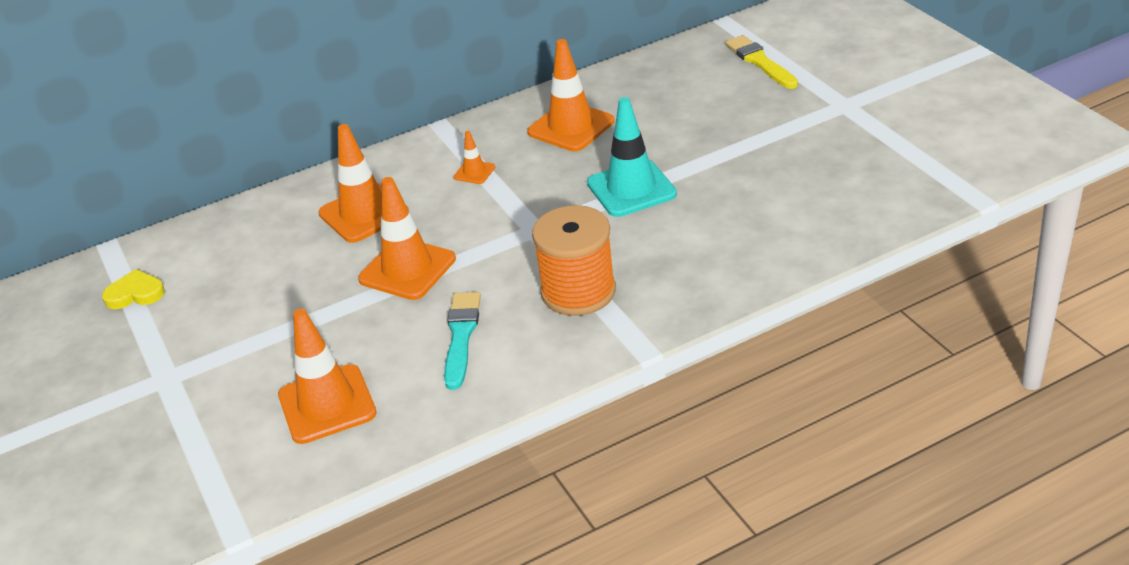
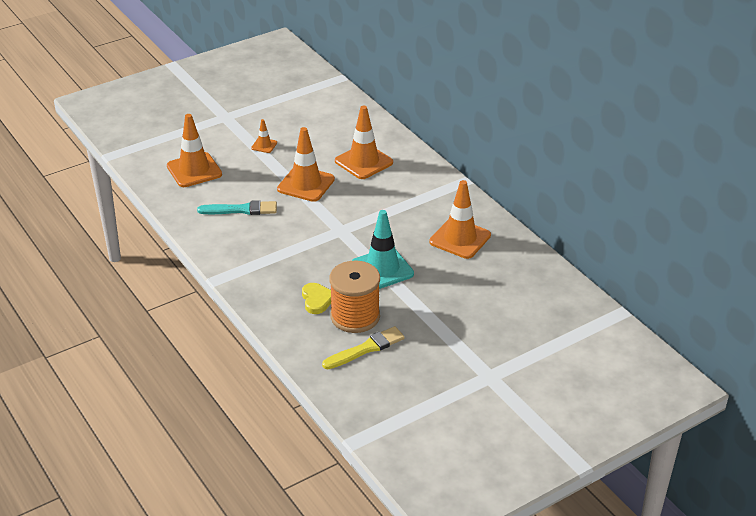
camera: 80 degrees right, 0 degrees up
yellow heart [102,269,165,309] -> yellow heart moved to [302,283,331,314]
orange traffic cone [454,131,495,184] -> orange traffic cone moved to [251,119,277,153]
orange spool [532,205,616,316] -> orange spool moved to [329,261,380,333]
yellow brush [725,35,798,89] -> yellow brush moved to [322,326,405,369]

